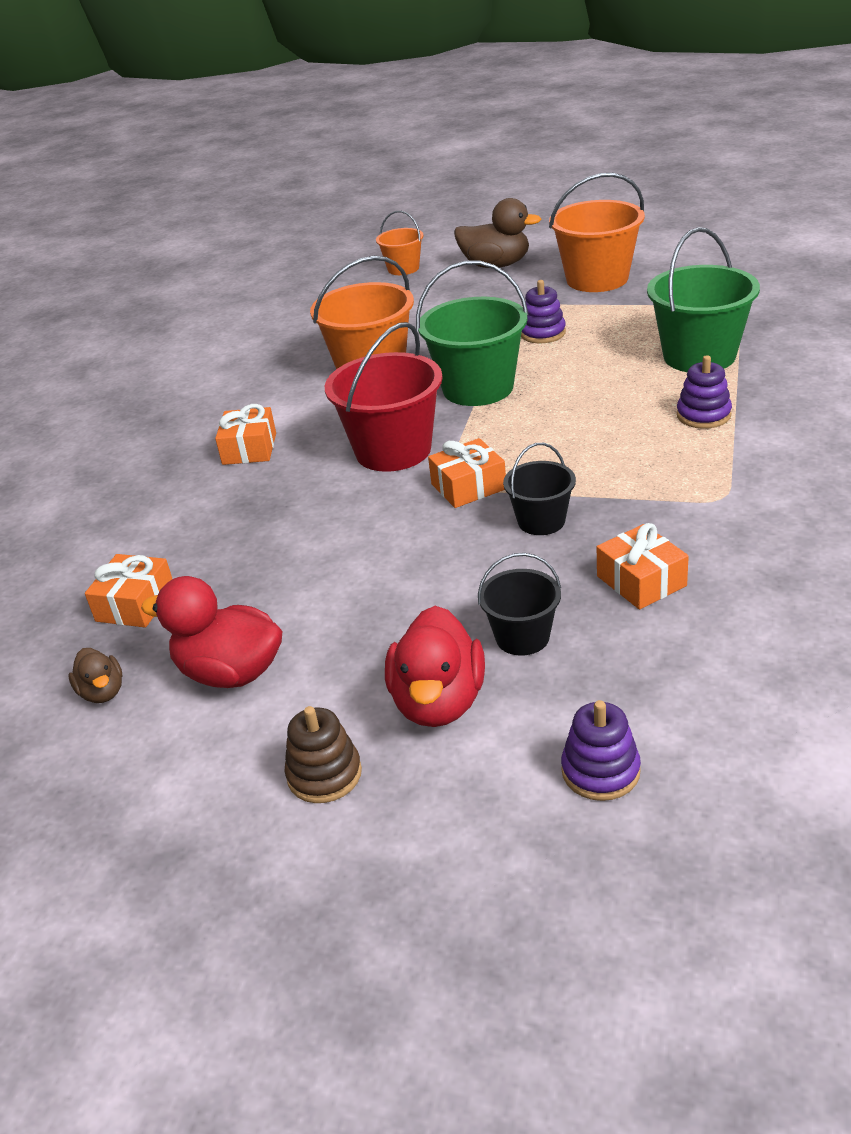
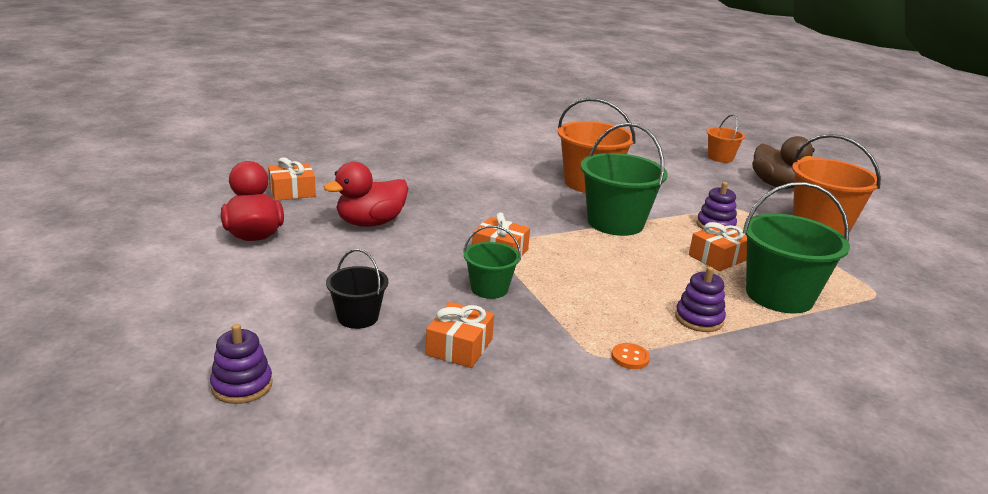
camera: 45 degrees right, 10 degrees down
brown duck [68,648,122,703] -> none
orange gift [215,404,276,465] -> orange gift moved to [689,222,747,271]
brown stacking toy [284,706,362,803] -> none
red bucket [325,322,443,472] -> none
red duck [385,606,485,727] -> red duck moved to [324,162,408,227]
black bucket [503,443,576,535] -> green bucket [463,226,521,299]
none -> orange button [611,343,650,369]

